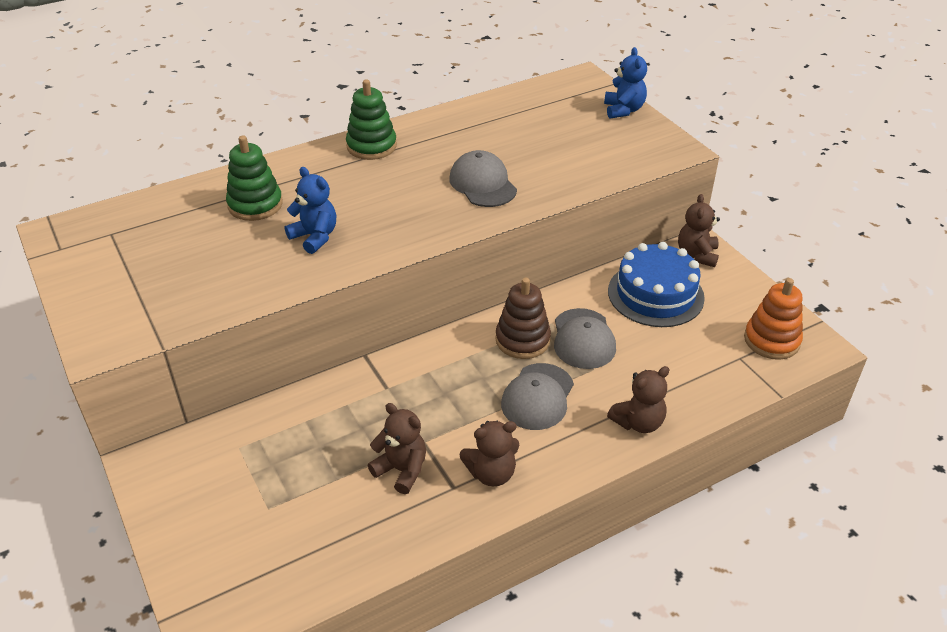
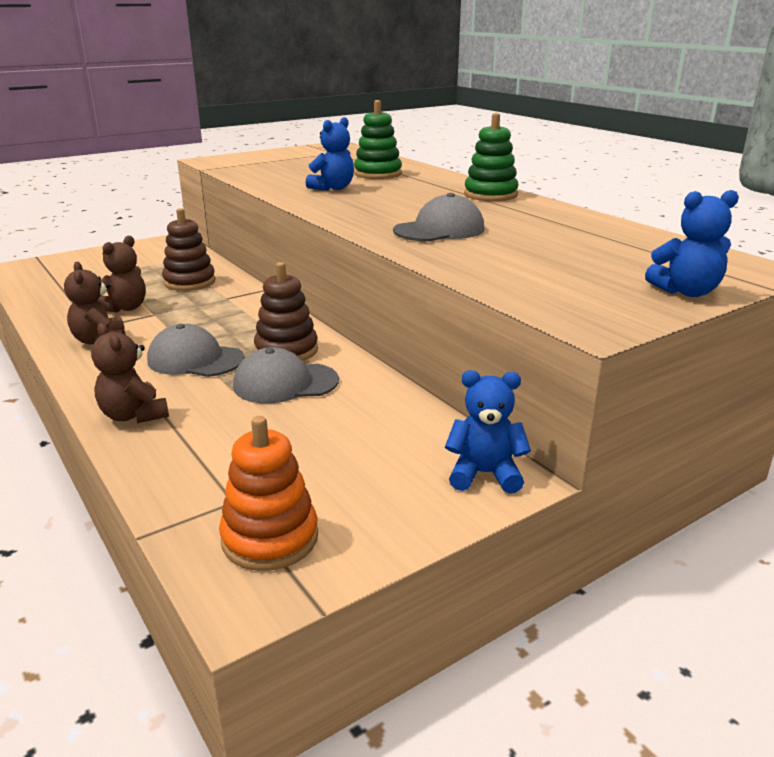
camera: 85 degrees right, 15 degrees down
blue cake [608,242,705,327] -> none
brown teddy bear [678,194,720,267] -> blue teddy bear [445,370,531,494]
none -> brown stacking toy [162,208,216,291]

